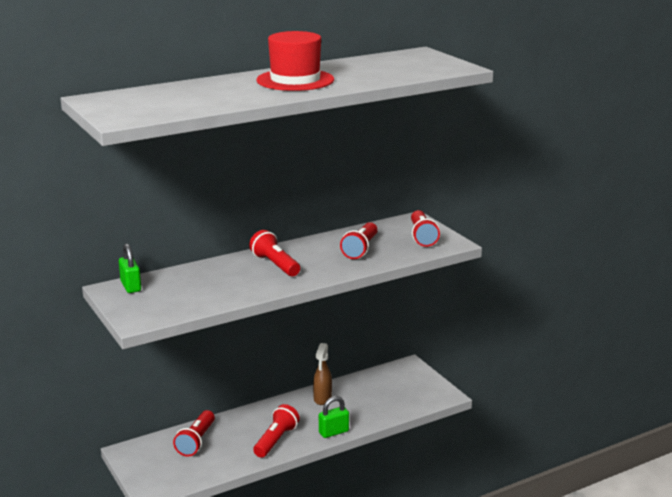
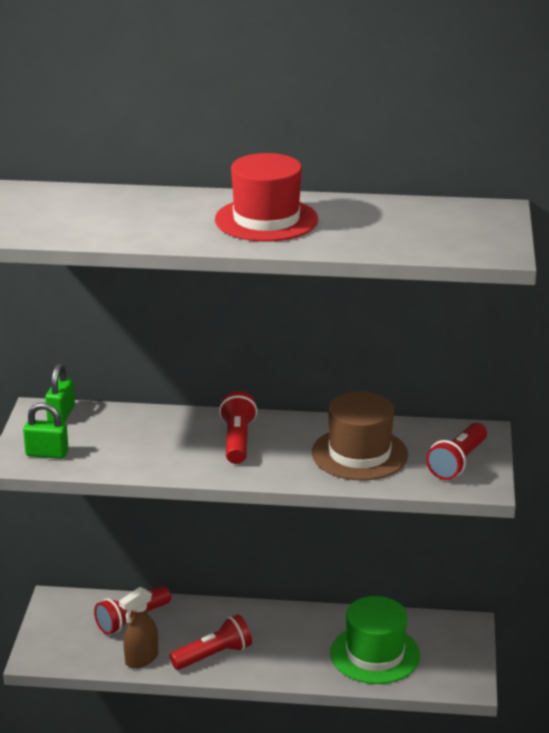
camera: 35 degrees right, 5 degrees up
brown spray bottle [313,343,332,405] -> brown spray bottle moved to [119,587,158,668]
green padlock [319,396,349,438] -> green padlock moved to [23,403,69,459]
red flashlight [340,222,378,259] -> brown hat [312,392,408,480]
none -> green hat [330,596,420,684]

